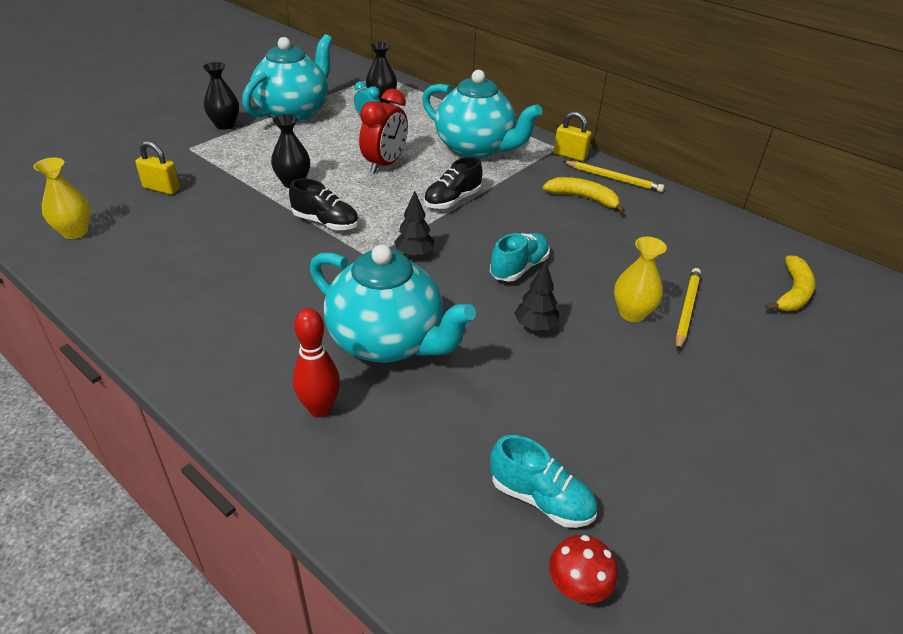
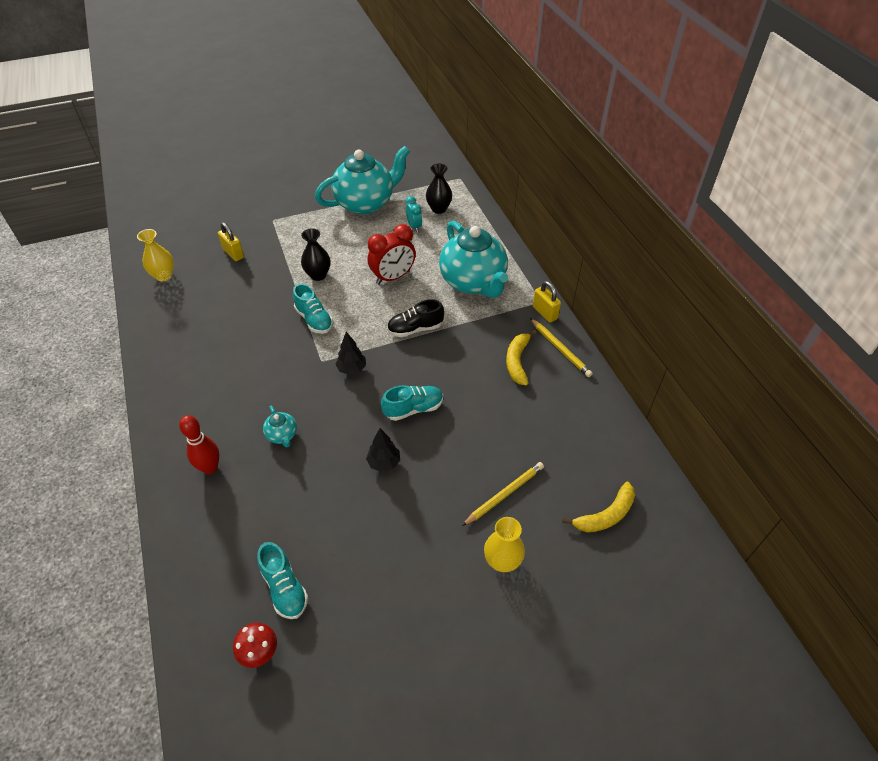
camera: 30 degrees right, 10 degrees up
black vase [203,62,239,130] -> none
black shoe [289,178,359,230] -> turquoise shoe [293,283,333,334]
turquoise teapot [310,244,476,363] -> turquoise teapot [263,406,297,447], size x0.41
yellow banana [543,177,625,213] -> yellow banana turned 135 degrees counterclockwise [506,330,537,385]
yellow vase [614,237,667,322] -> yellow vase moved to [484,517,525,572]

